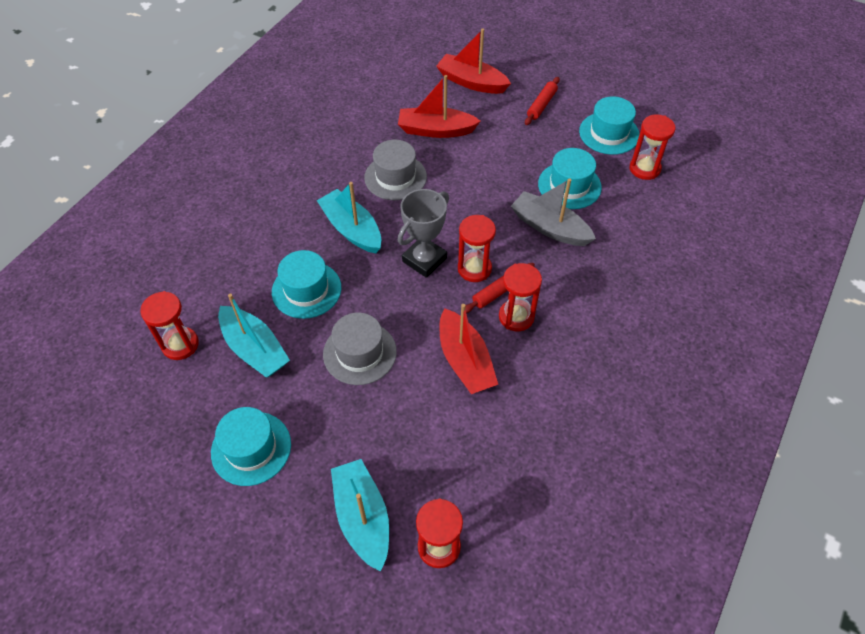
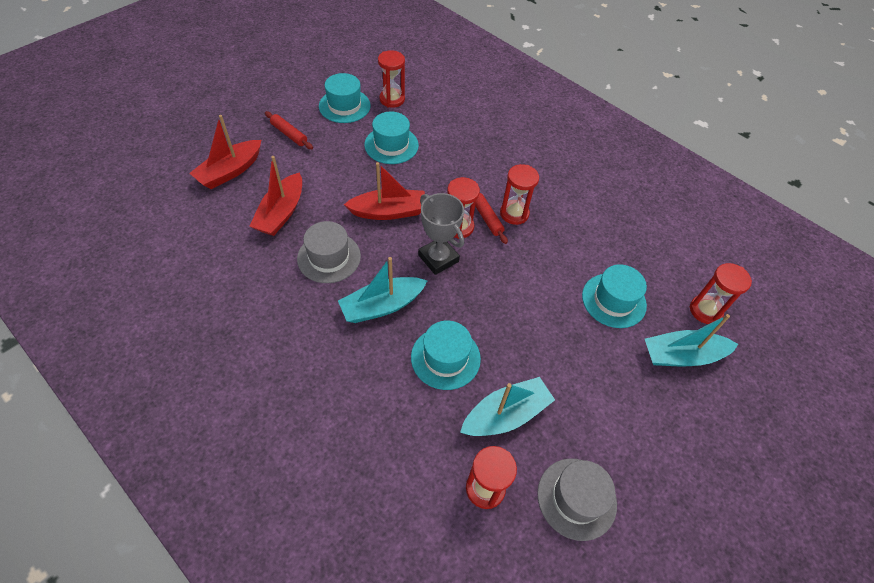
camera: 80 degrees left, 0 degrees up
turquoise hat [211,407,291,486] -> turquoise hat moved to [582,264,647,328]
grey hat [323,313,397,385] -> grey hat moved to [537,458,617,541]
red boat [440,304,498,394] -> red boat moved to [344,162,425,220]
grey boat [511,178,596,246] -> none

